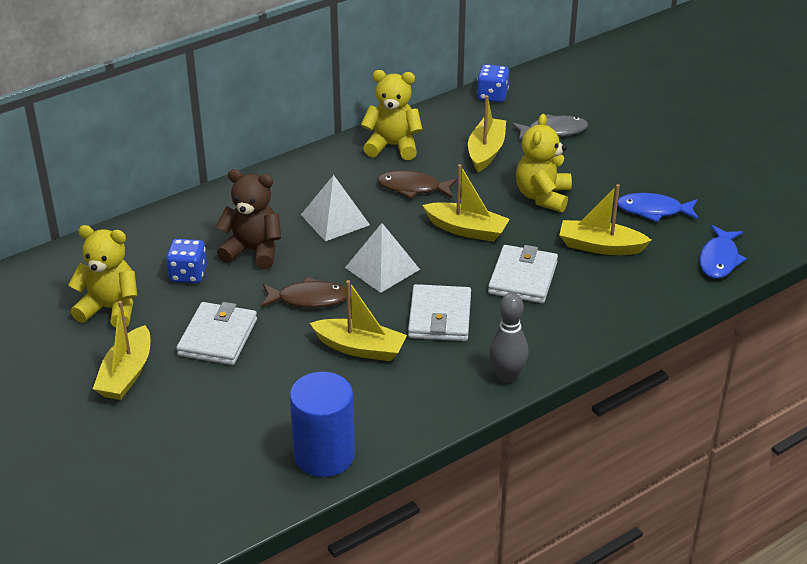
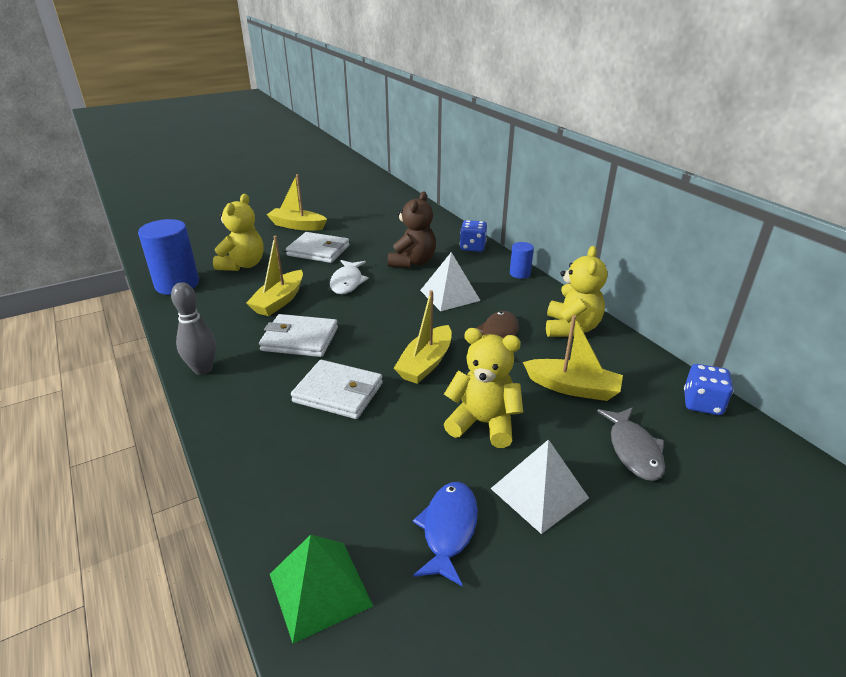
camera: 95 degrees right, 5 degrees down
yellow teddy bear [68,225,137,327] -> yellow teddy bear moved to [213,194,264,271]
blue dice [166,239,207,283] -> blue dice moved to [460,220,487,252]
brown fish [261,277,347,308] -> white fish [330,260,369,294]
white pyramid [345,223,420,293] -> white pyramid moved to [491,439,589,534]
yellow boat [559,184,652,255] -> none
blue fish [699,225,747,279] -> green pyramid [270,535,373,644]
none -> blue cylinder [510,242,534,279]

